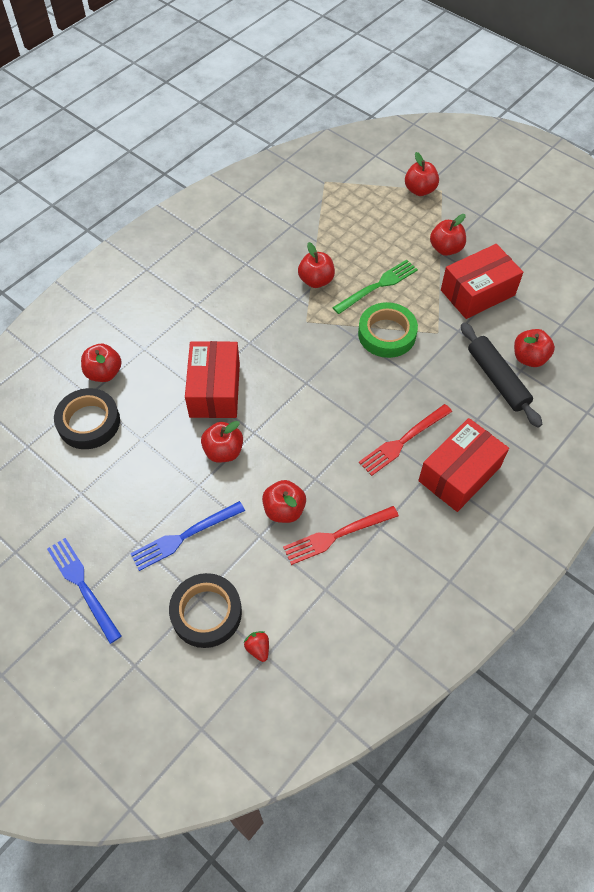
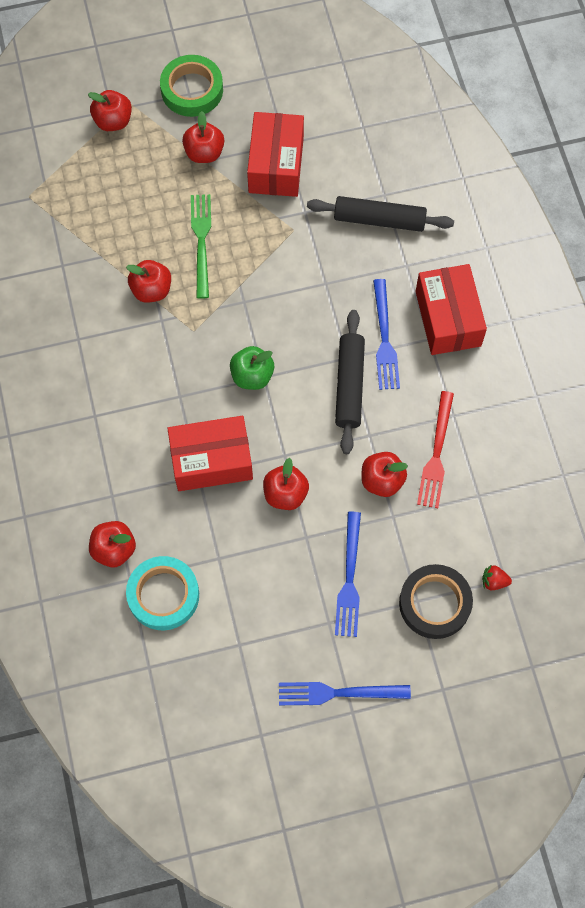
camera: 55 degrees left, 10 degrees up
black tape [54,388,120,449] -> turquoise tape [126,556,199,630]
red box [185,341,240,418] -> red box turned 45 degrees counterclockwise [167,416,253,491]
green tape [358,302,418,358] -> green tape moved to [160,55,223,117]
red fork [359,404,452,476] -> blue fork [373,279,400,390]
red apple [514,329,555,367] -> none
none -> green apple [230,346,274,390]
none -> black rolling pin [335,310,365,454]

